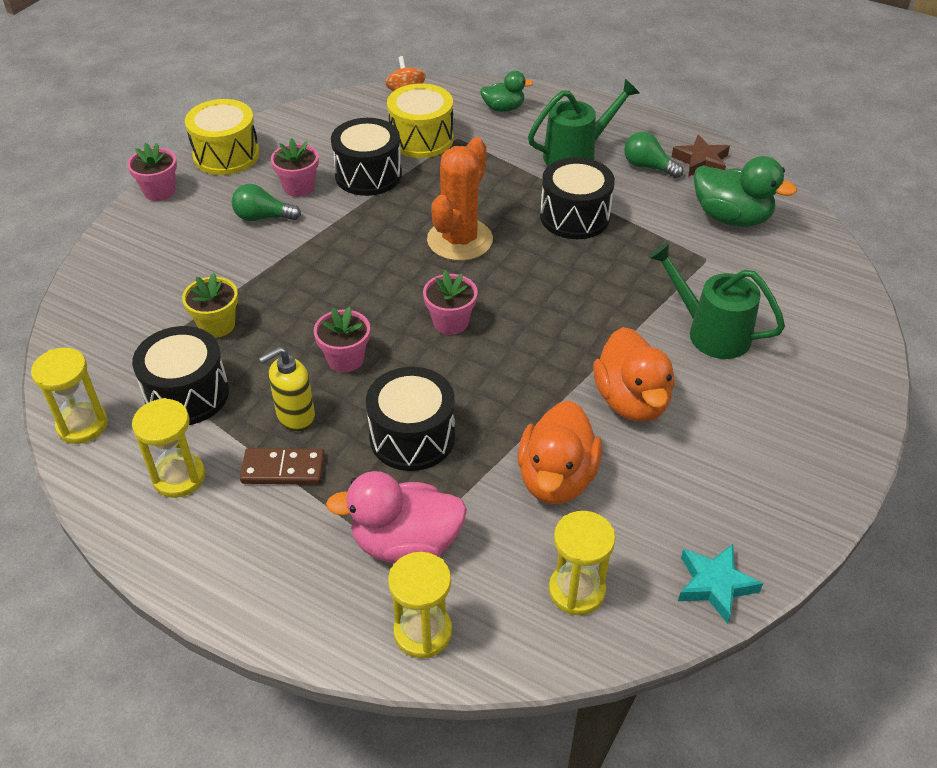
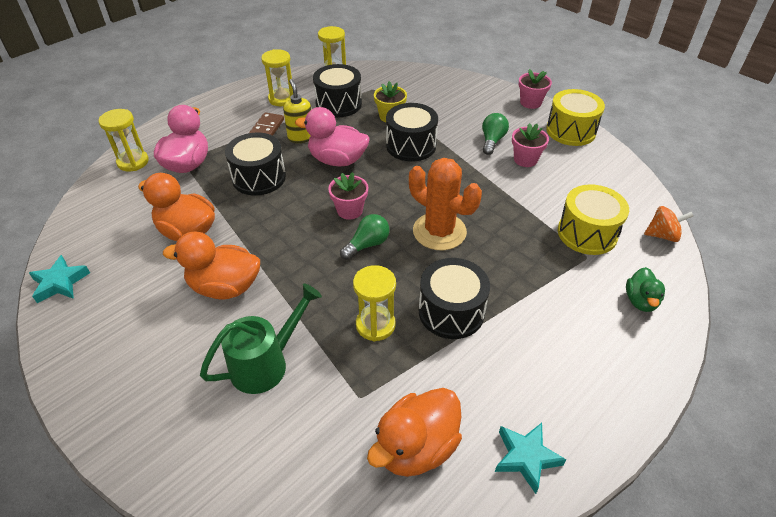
camera: 105 degrees right, 0 degrees up
pink flower pot [314,307,370,373] -> pink duck [295,107,369,166]
black drum [331,118,402,196] -> black drum moved to [386,103,438,162]
green watering can [528,79,640,166] -> none
yellow hourglass [549,511,615,615] -> yellow hourglass moved to [353,265,396,341]
green light bulb [624,132,683,178] -> green light bulb moved to [340,214,390,260]
brown star [672,135,730,177] -> turquoise star [495,423,566,494]
green duck [694,156,797,227] -> orange duck [367,388,462,477]

